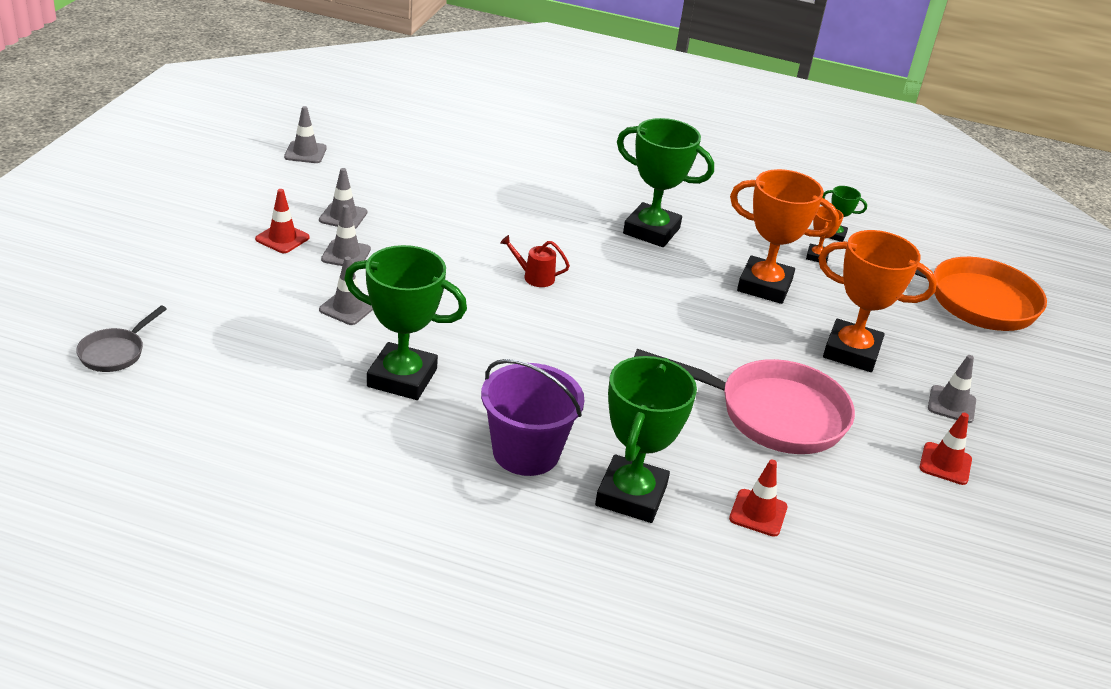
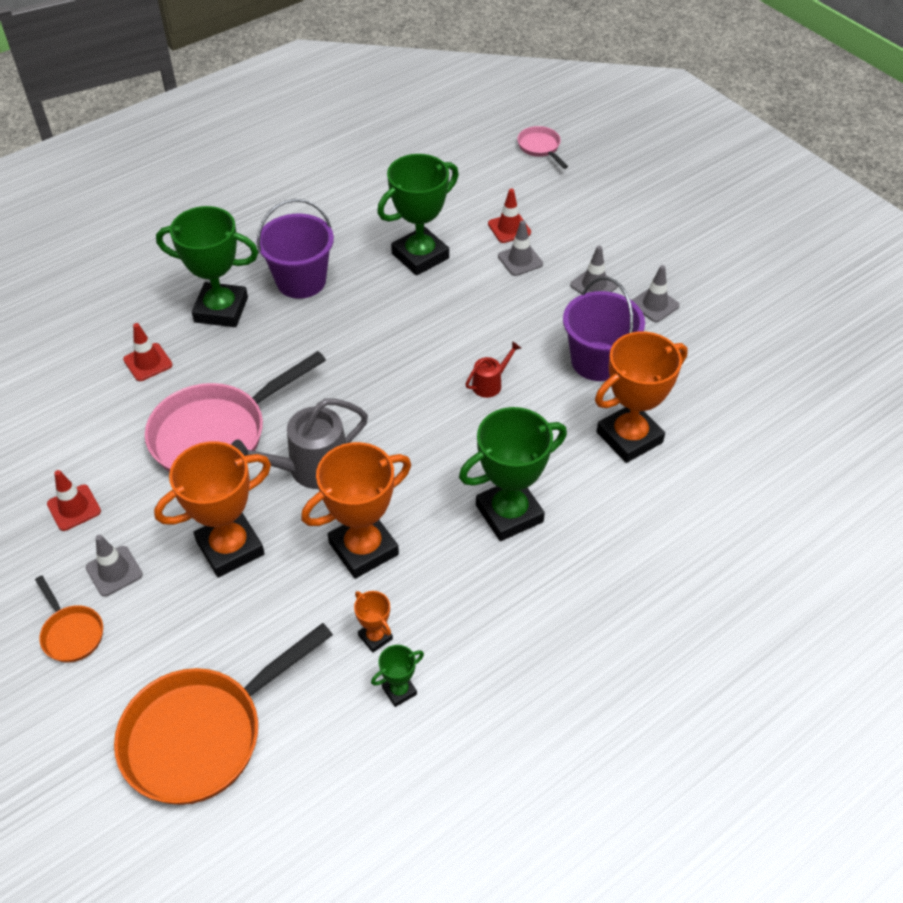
camera: 130 degrees right, 15 degrees up
grey pan [76,305,167,372] -> pink pan [517,126,568,169]
red traffic cone [255,189,310,253] -> red traffic cone moved to [488,189,531,243]
grey traffic cone [284,106,327,163] -> none
green trophy [595,356,697,523] -> green trophy turned 45 degrees counterclockwise [156,206,258,327]
none -> orange pan [35,575,103,663]
none -> grey watering can [231,398,368,489]
none -> purple bucket [563,277,645,381]
none -> orange trophy [595,332,688,463]

